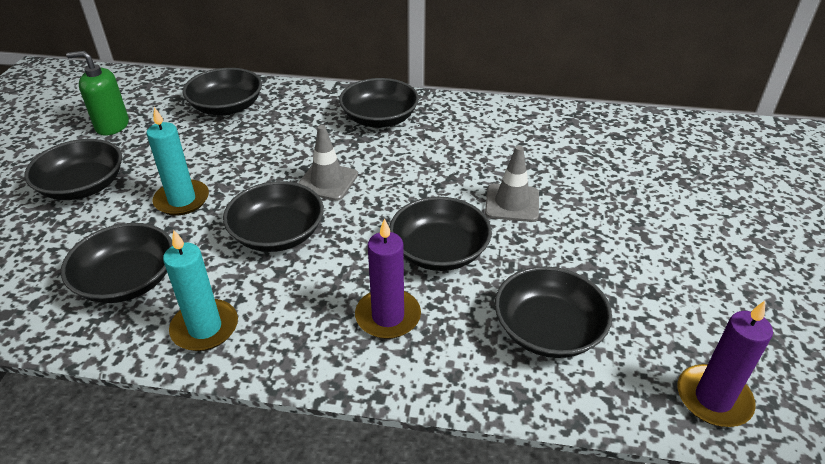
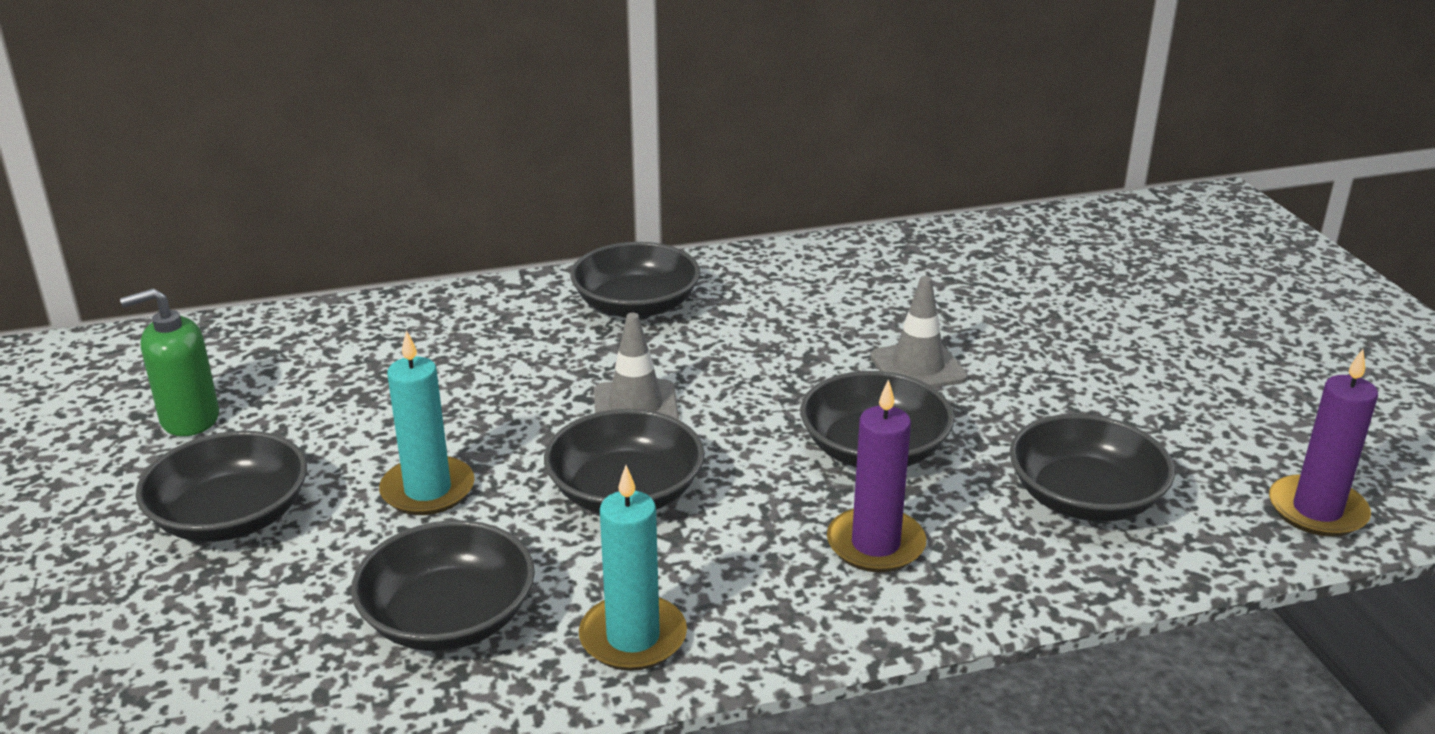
camera: 25 degrees left, 10 degrees down
black bowl [183,68,262,115] -> none

